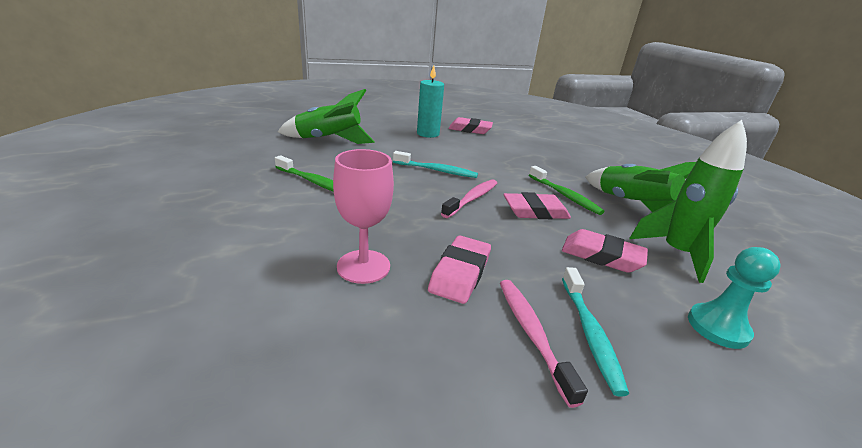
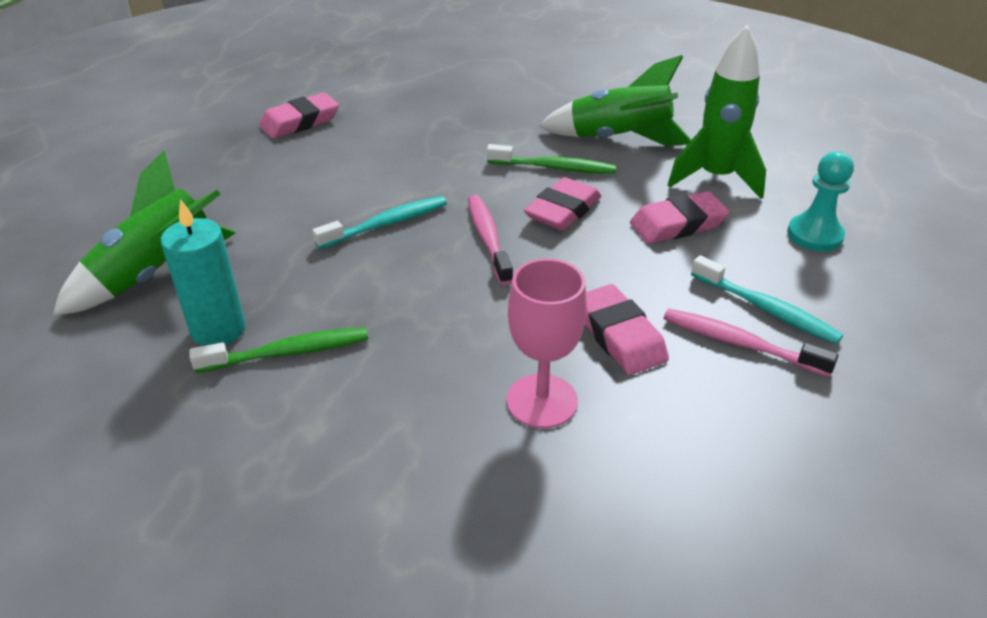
camera: 45 degrees left, 10 degrees up
turquoise candle [417,65,444,138] -> turquoise candle moved to [161,199,245,346]

